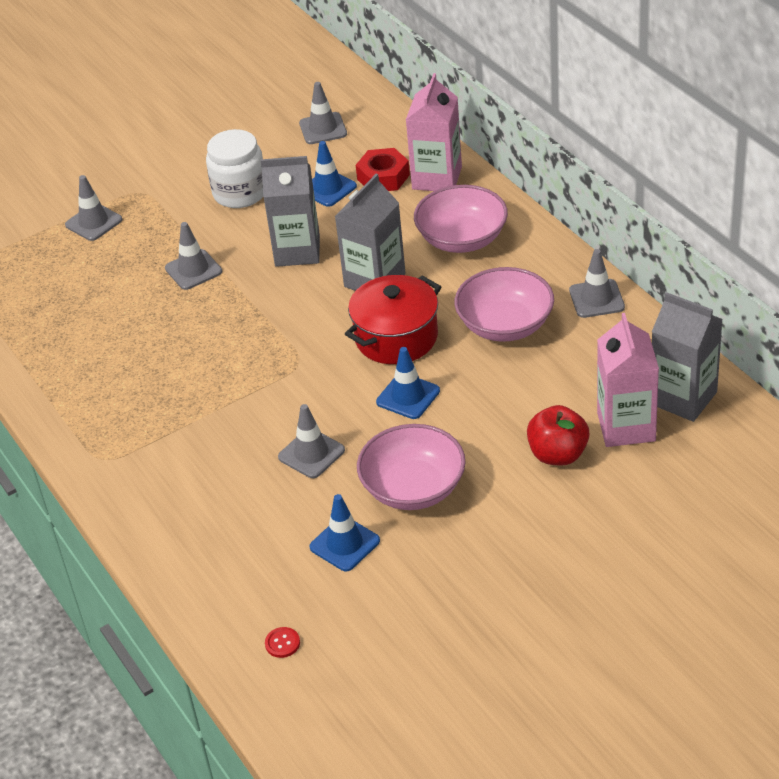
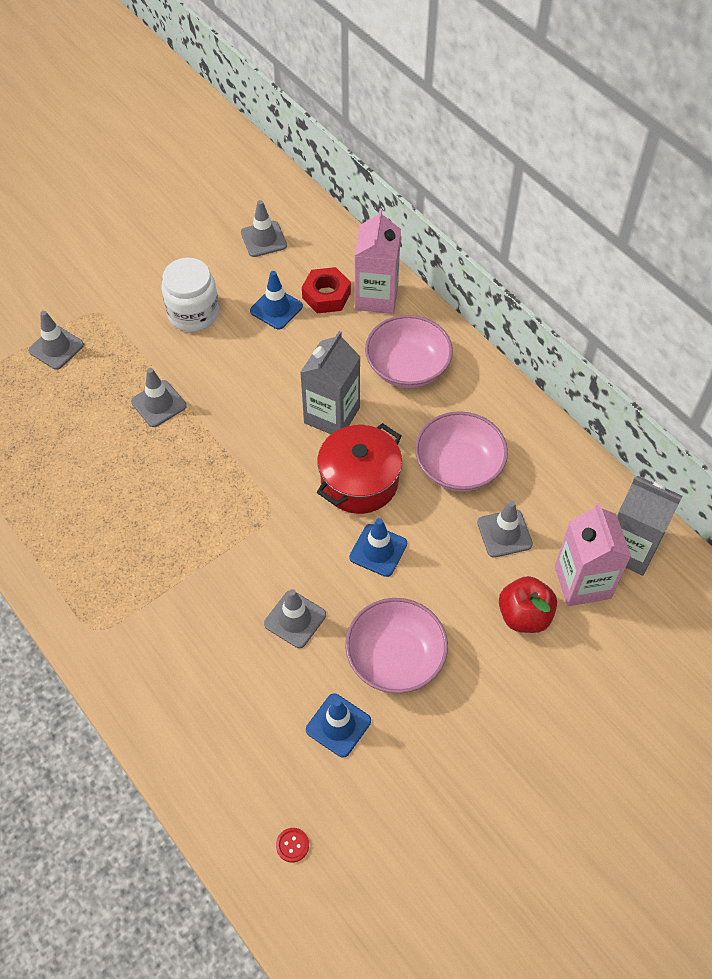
camera: 10 degrees left, 15 degrees up
grey carton [261,156,320,267] -> none
grey traffic cone [569,249,625,318] -> grey traffic cone moved to [477,501,533,558]

